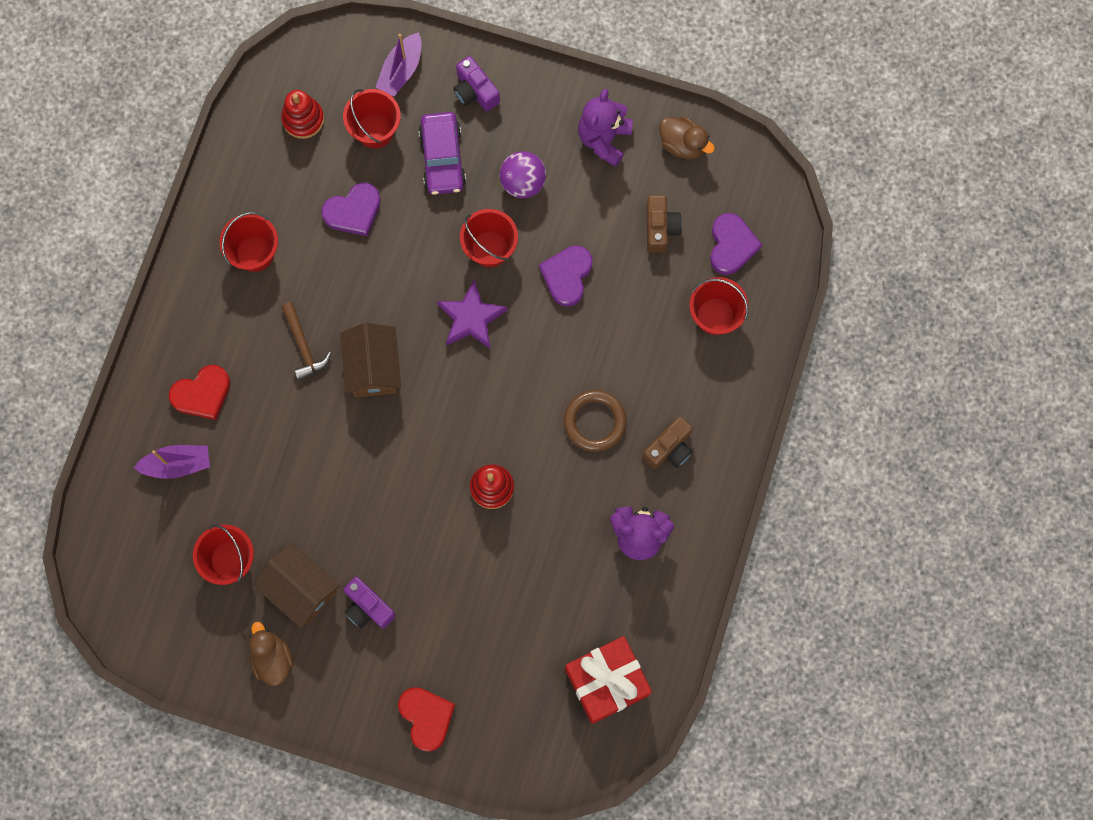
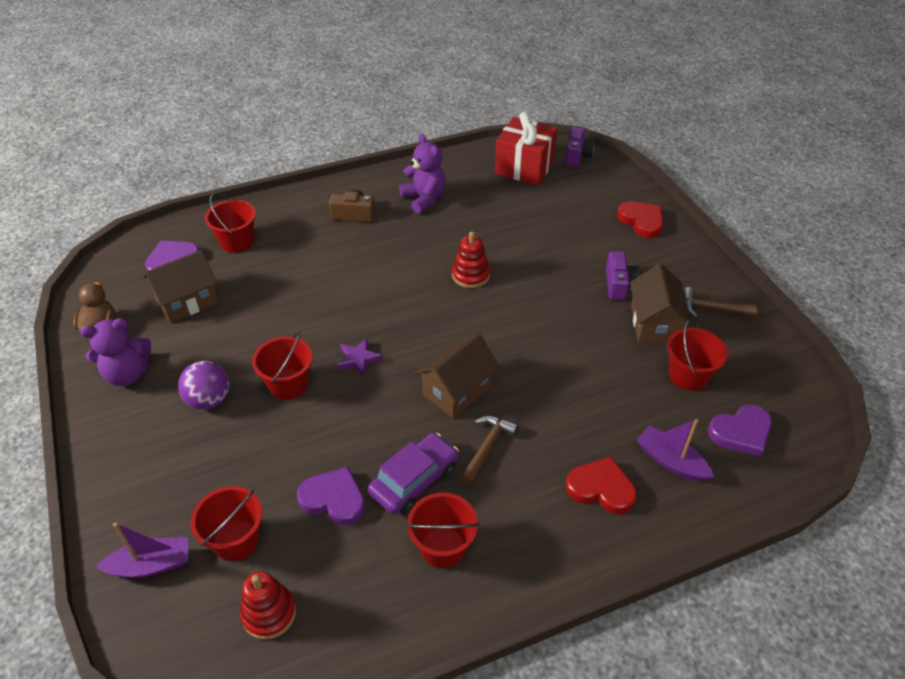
camera: 130 degrees left, 30 degrees down
brown duck [249,622,294,686] -> brown hammer [683,287,758,318]
red heart [398,687,455,752] -> red heart turned 120 degrees clockwise [617,201,663,238]
purple car [419,112,466,195] -> purple car moved to [368,433,459,515]
purple star [437,280,508,349] -> purple star [337,339,382,377], size x0.66
purple camera [453,56,500,112] -> purple camera moved to [565,127,595,167]
purple heart [539,246,593,307] -> purple heart moved to [708,404,772,457]
brown ring [564,390,627,452] -> none
brown camera [646,195,682,252] -> brown house [143,250,219,323]

